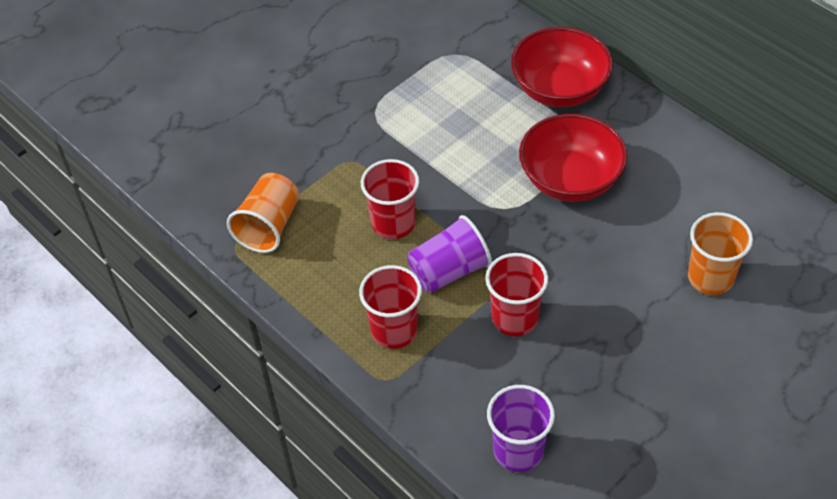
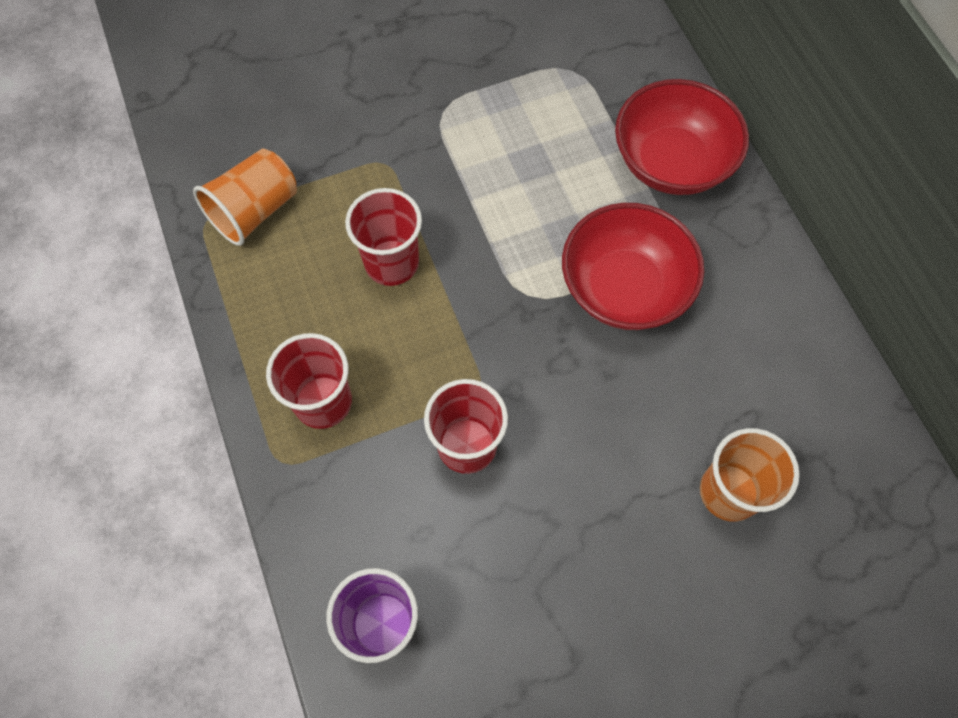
camera: 20 degrees right, 15 degrees up
purple cup [407,215,492,293] -> none

